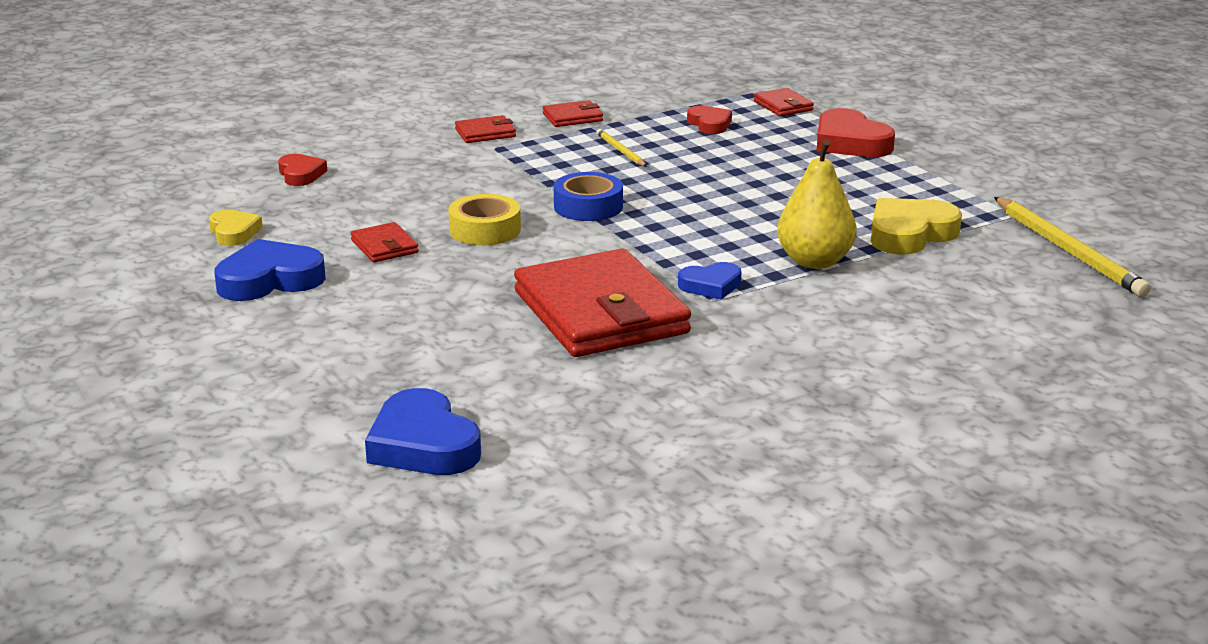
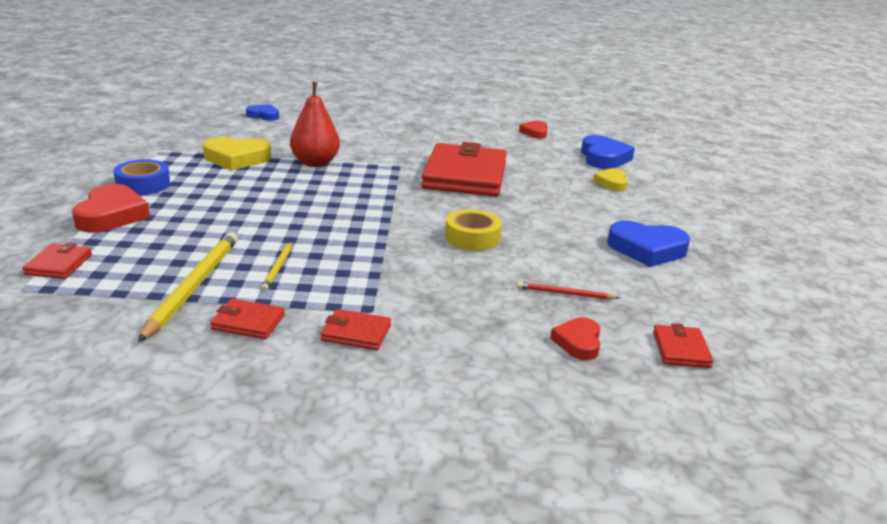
camera: 150 degrees left, 0 degrees up
yellow heart [209,209,263,246] -> yellow heart moved to [593,168,627,191]
red wallet [351,222,419,262] -> red wallet moved to [653,323,714,368]
blue tape [554,172,623,221] -> blue tape moved to [113,160,170,195]
blue heart [678,262,742,300] -> blue heart moved to [246,104,279,120]
red heart [687,106,732,134] -> red heart moved to [519,121,547,139]
yellow pear [777,140,857,269] -> red pear [290,82,340,167]
yellow pencil [994,197,1151,297] -> yellow pencil moved to [138,232,238,342]
none -> red pencil [517,282,620,300]

